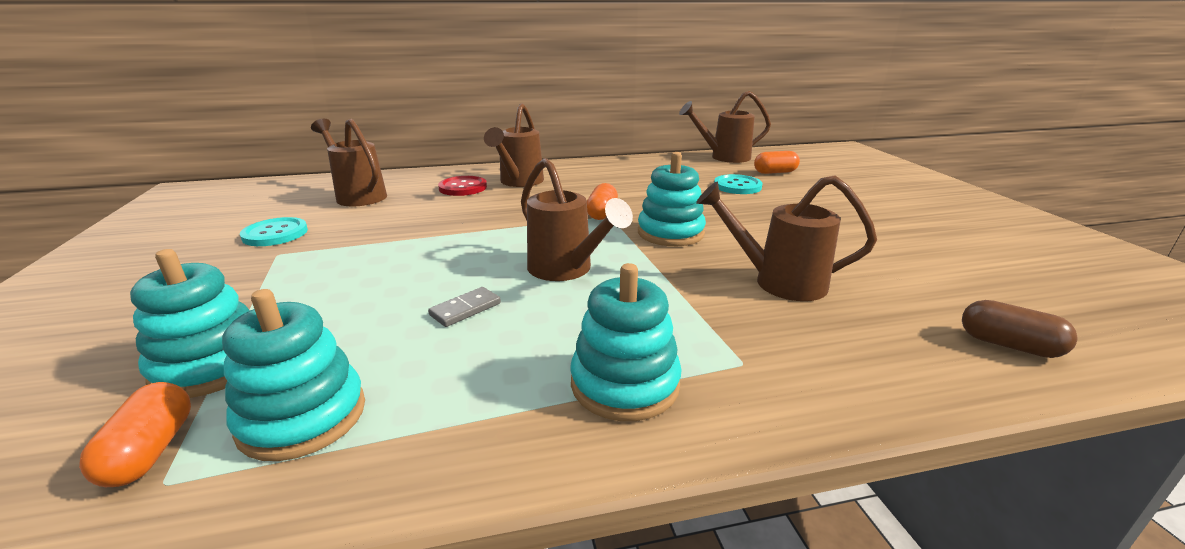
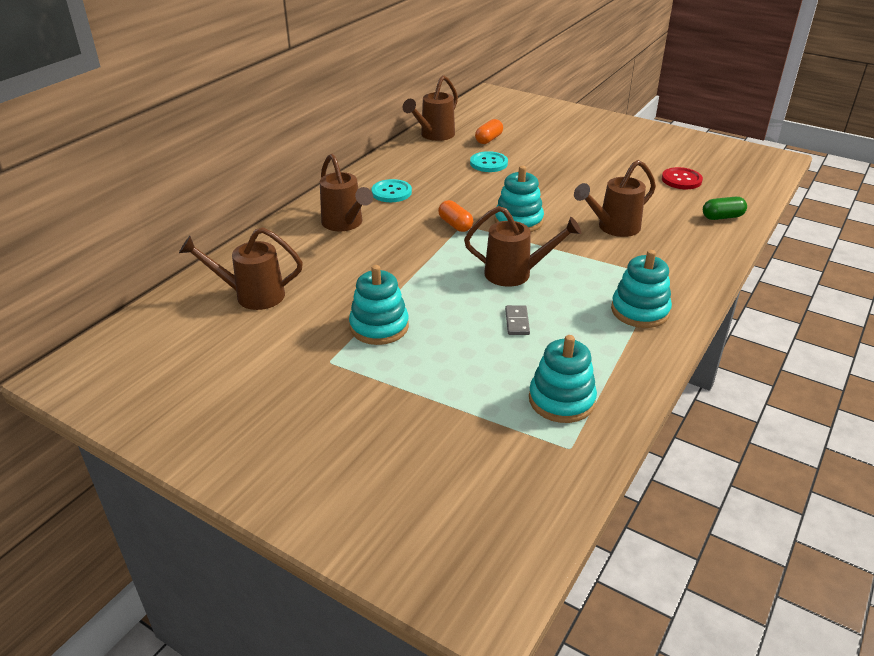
camera: 45 degrees left, 10 degrees up
orange capsule [79,382,191,487] -> none
turquoise stacking toy [130,249,250,398] -> turquoise stacking toy moved to [349,265,409,345]
turquoise button [240,217,308,246] -> turquoise button moved to [371,179,412,202]
red button [438,176,487,196] -> red button moved to [662,167,703,189]
brown capsule [962,300,1077,358] -> green capsule [703,197,747,220]

